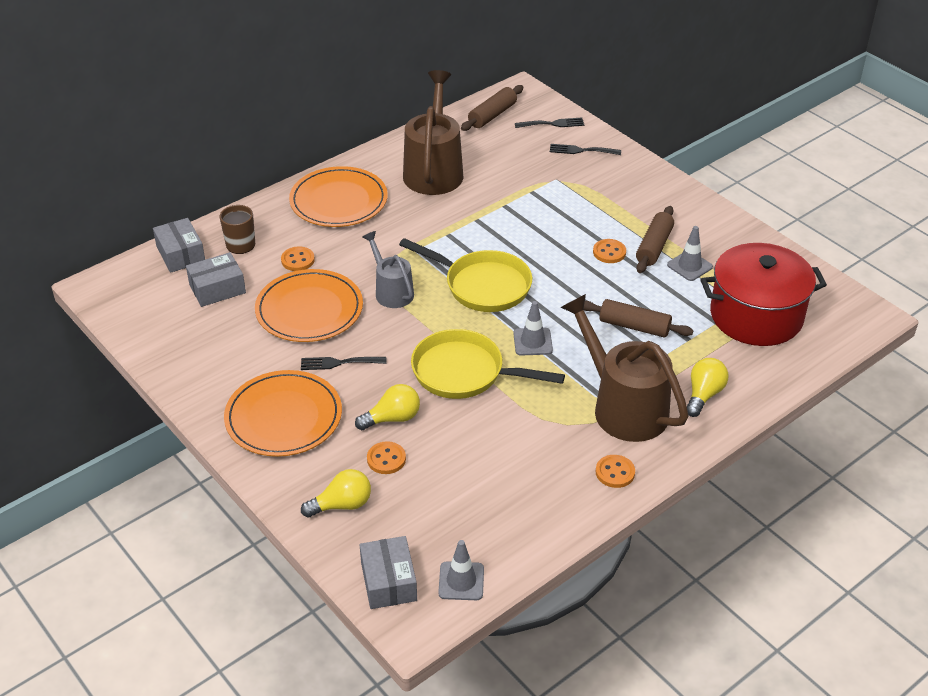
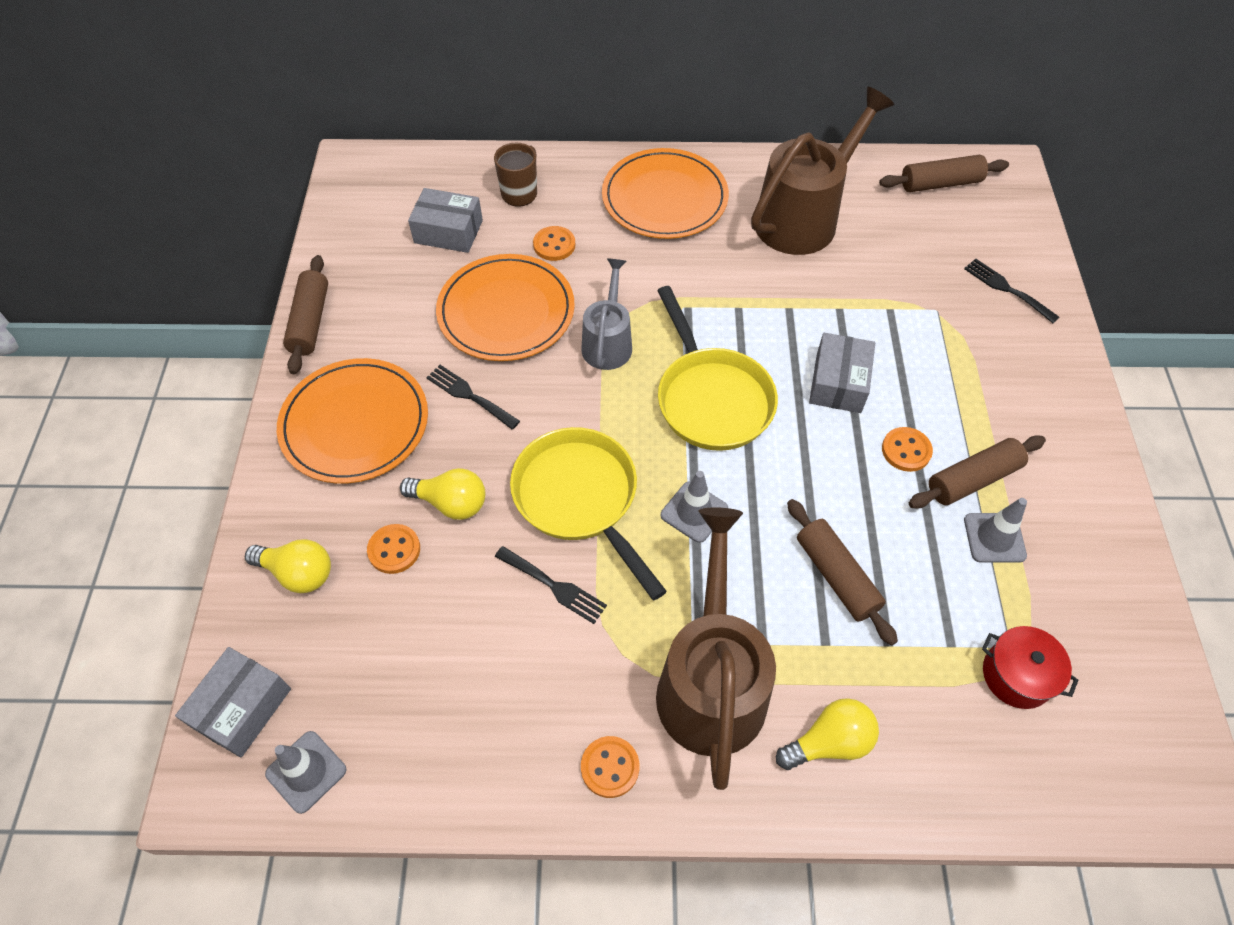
camera: 40 degrees right, 15 degrees up
grey box [153,218,205,273] -> grey box moved to [809,333,875,413]
black fork [515,118,584,128] -> black fork moved to [495,546,607,624]
red pot [700,243,827,346] -> red pot [982,626,1078,709], size x0.47
none -> brown rolling pin [283,255,328,374]

